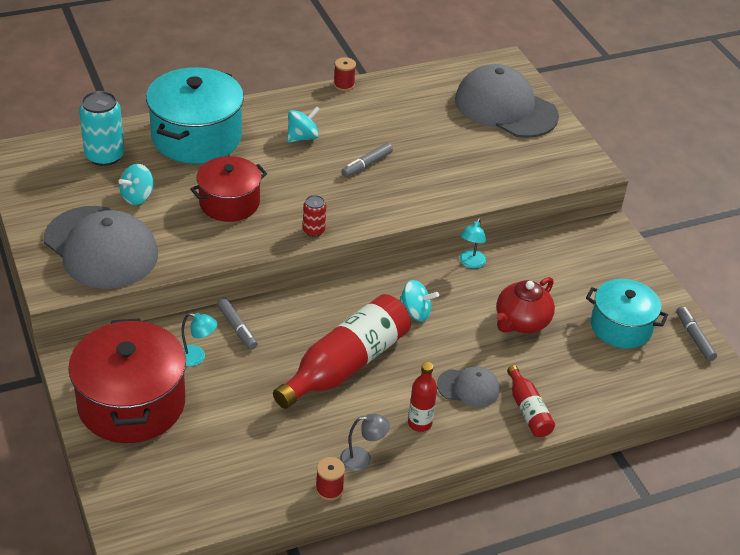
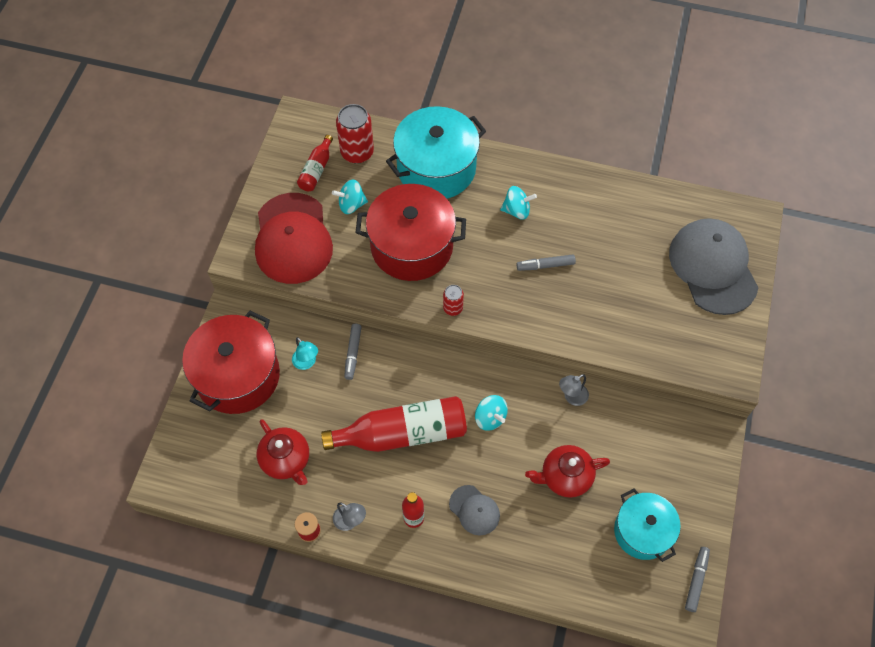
camera: 40 degrees right, 20 degrees up
grey cap [44,206,158,289] -> red cap [255,193,333,284]
turquoise can [79,91,124,166] -> red can [336,104,374,164]
red pot [190,156,267,222] -> red pot [355,184,466,281], size x1.57
red spool [334,57,356,91] -> none
turquoise lamp [460,218,486,268] -> grey lamp [559,374,589,406]
red bottle [507,365,555,437] -> red bottle moved to [297,135,333,191]
none -> red teapot [257,419,309,485]

